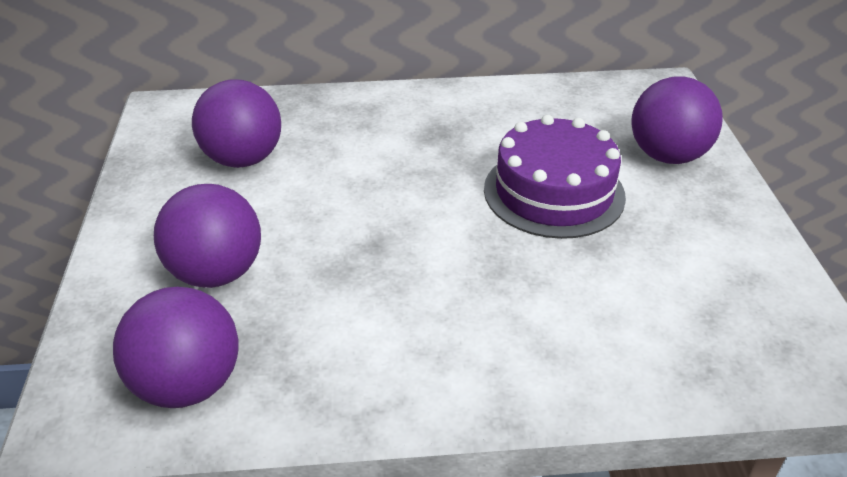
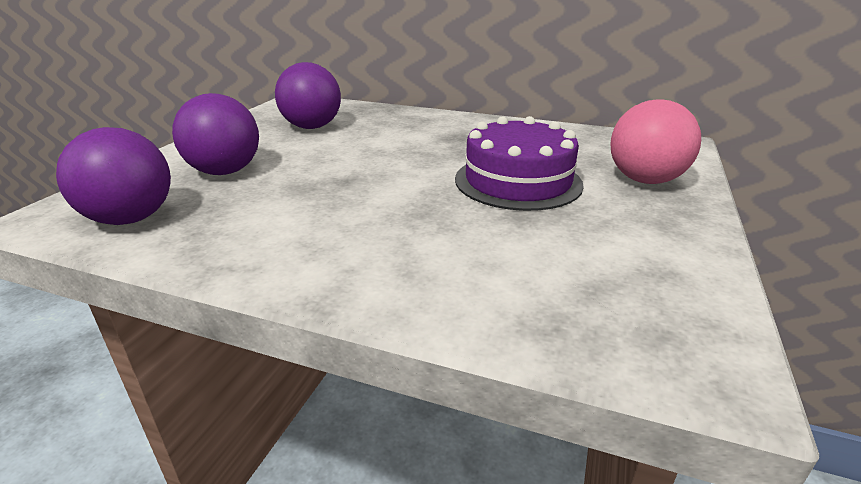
camera: 25 degrees right, 10 degrees down
purple ball [631,76,723,164] -> pink ball [611,99,701,184]

